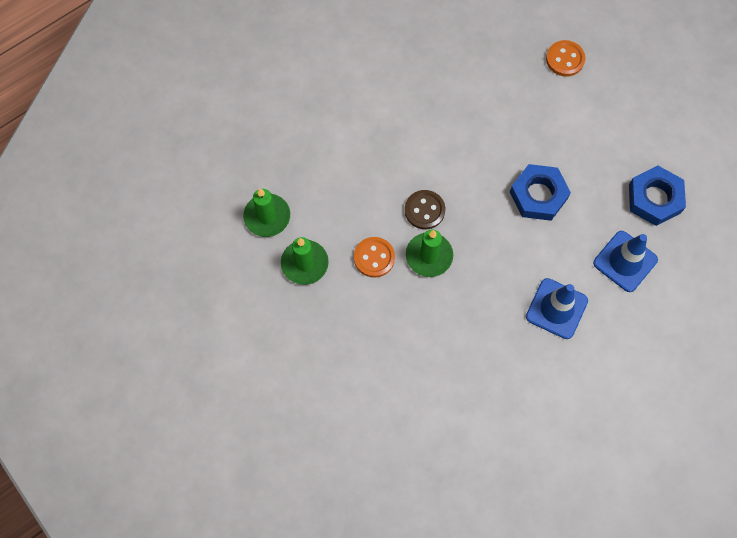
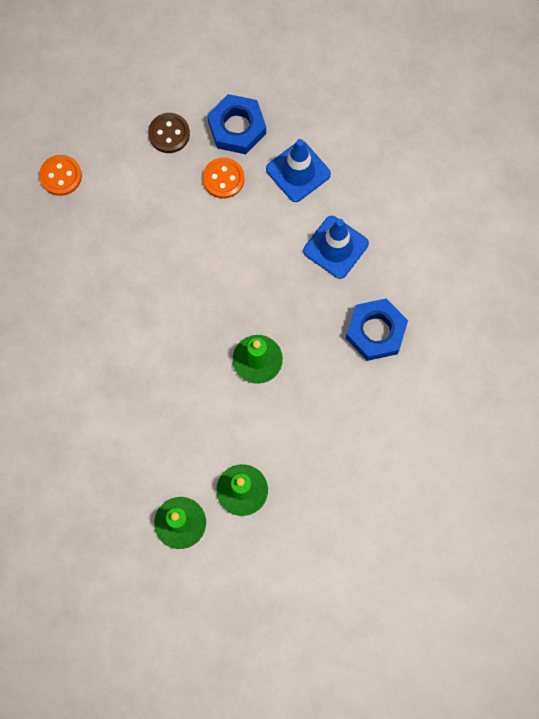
camera: 80 degrees left, 5 degrees up
orange button [354,237,395,278] -> orange button moved to [203,157,245,199]
brown button [405,190,445,230] -> brown button moved to [148,113,190,153]
blue nut [510,164,571,221] -> blue nut moved to [346,298,408,361]

